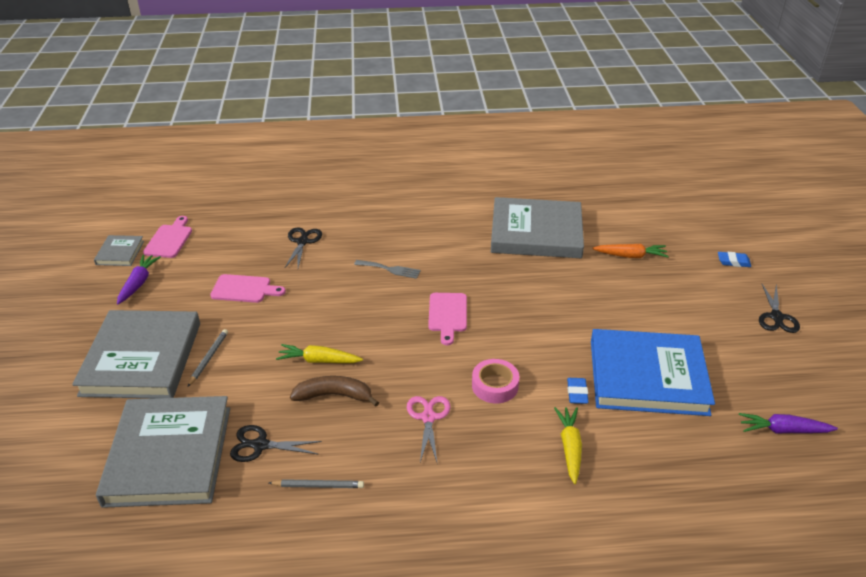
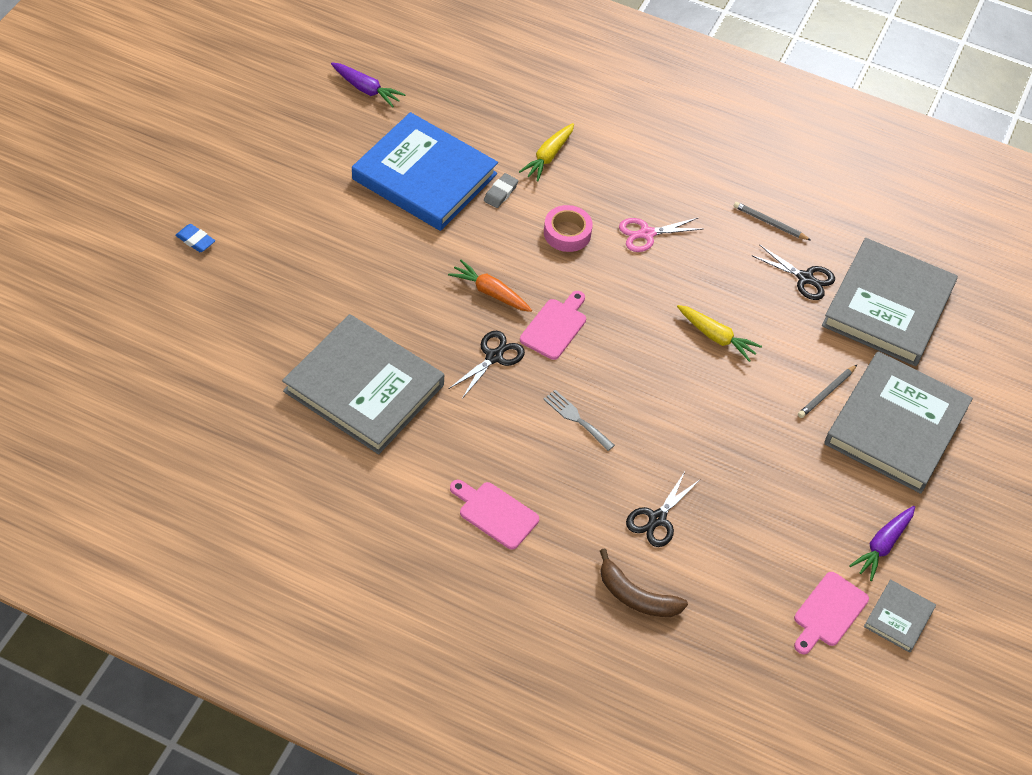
camera: 155 degrees left, 15 degrees up
pink cutting board [210,274,286,303] -> pink cutting board moved to [450,480,539,550]
brown banana [290,376,379,407] -> brown banana moved to [600,549,688,617]
pink scissors [407,396,451,462] -> pink scissors turned 45 degrees clockwise [619,217,703,252]
blue eraser [567,378,589,404] -> grey eraser [484,173,518,208]
orange carrot [592,244,669,258] -> orange carrot moved to [448,260,532,312]
black scissors [759,284,800,333] -> black scissors moved to [449,331,525,399]

